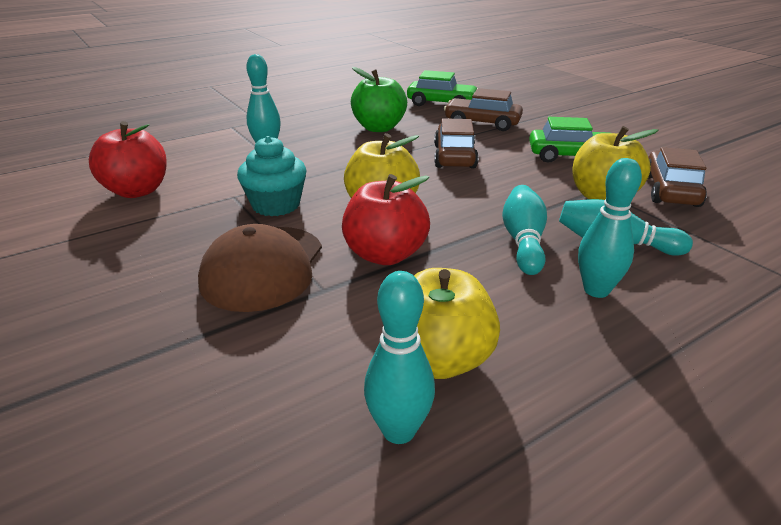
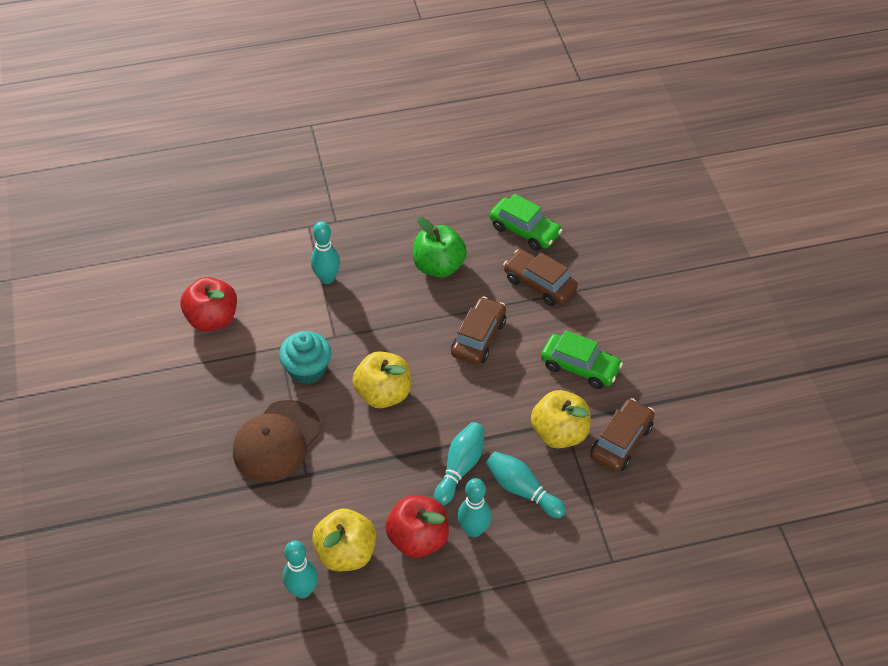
camera: 20 degrees right, 20 degrees up
red apple [342,174,430,265] -> red apple moved to [385,495,449,558]

